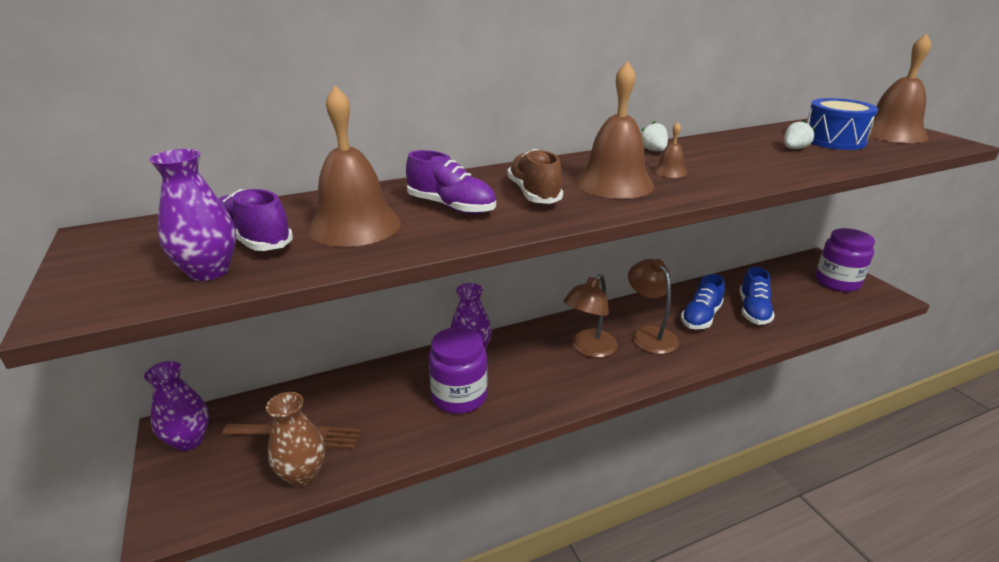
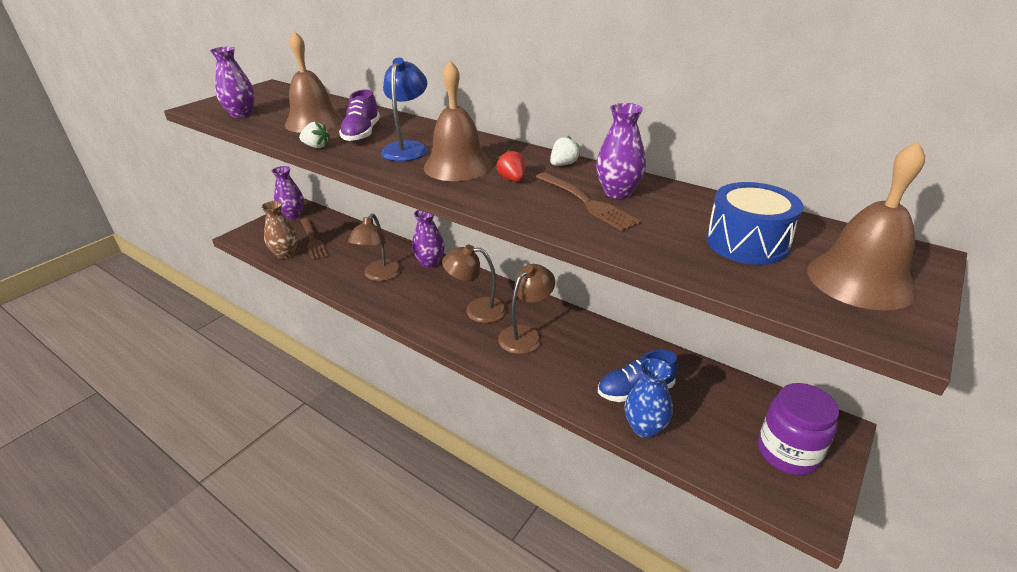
camera: 60 degrees right, 5 degrees up
purple shoe [218,189,293,251] -> none
purple jar [428,327,488,414] -> brown lamp [348,214,402,281]
brown shoe [507,149,563,204] -> blue lamp [381,58,428,161]
brown bell [653,122,687,178] -> red strawberry [496,149,525,182]
blue shoe [681,274,725,329] -> none
white strawberry [784,120,815,149] -> white strawberry moved to [299,122,330,148]
none -> brown fork [536,172,641,231]
none -> purple vase [596,103,646,199]
none -> blue vase [624,358,673,438]

